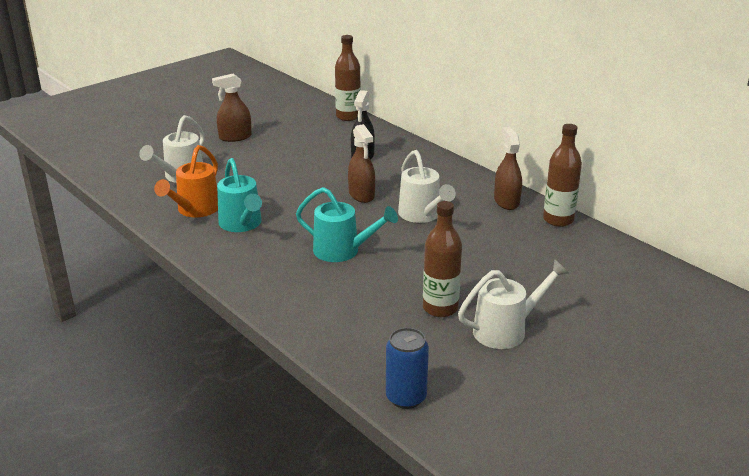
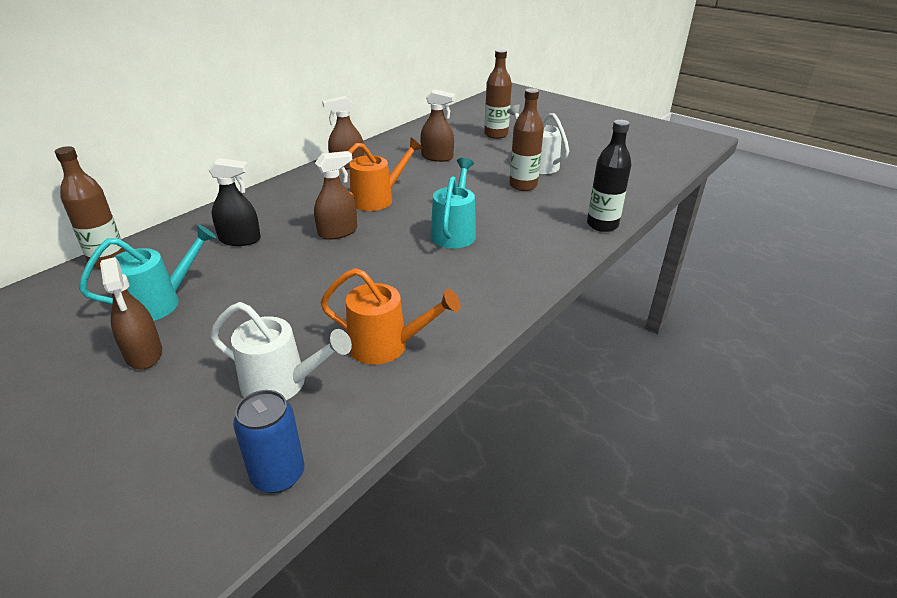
camera: 100 degrees left, 5 degrees up
turquoise watering can [217,158,262,232] -> turquoise watering can moved to [79,224,216,321]
blue can [386,328,429,409] -> blue can moved to [233,390,304,493]
white watering can [398,150,456,223] -> orange watering can [339,138,423,211]
brown bottle [543,124,582,227] -> brown bottle moved to [484,49,512,139]
none -> brown spray bottle [420,89,456,162]
none -> black bottle [587,120,632,232]

